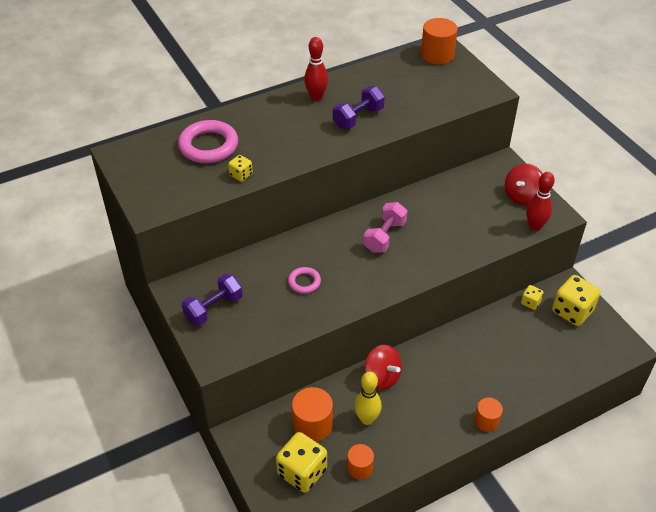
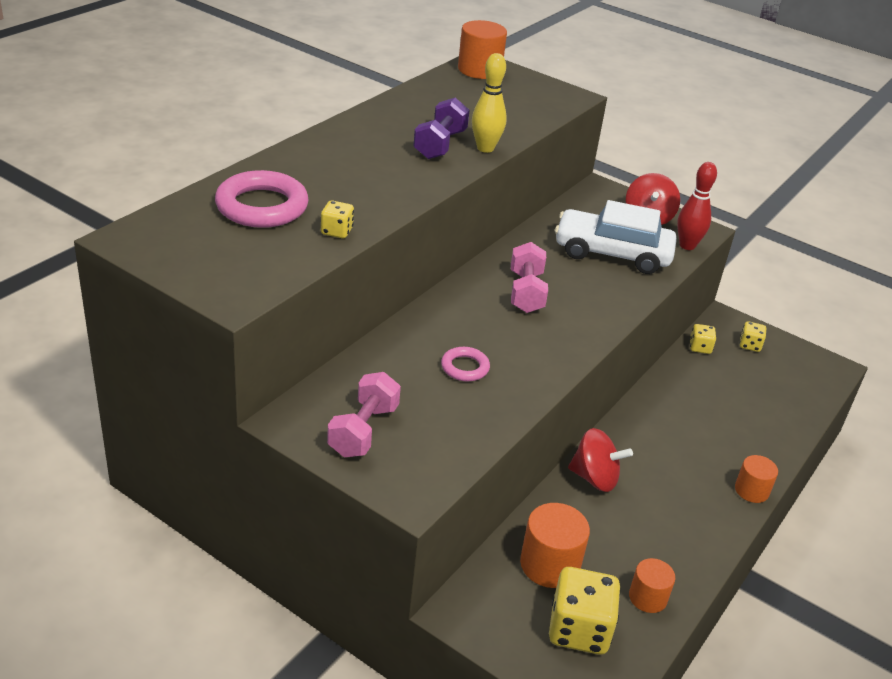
camera: 30 degrees left, 10 degrees down
purple dumbbell [182,274,243,326] -> pink dumbbell [327,372,401,457]
red bowling pin [304,37,328,101] -> none
yellow bowling pin [354,372,382,425] -> yellow bowling pin moved to [472,53,507,153]
yellow dice [552,275,601,326] -> yellow dice [740,321,766,352], size x0.50
none -> white car [555,200,677,274]

